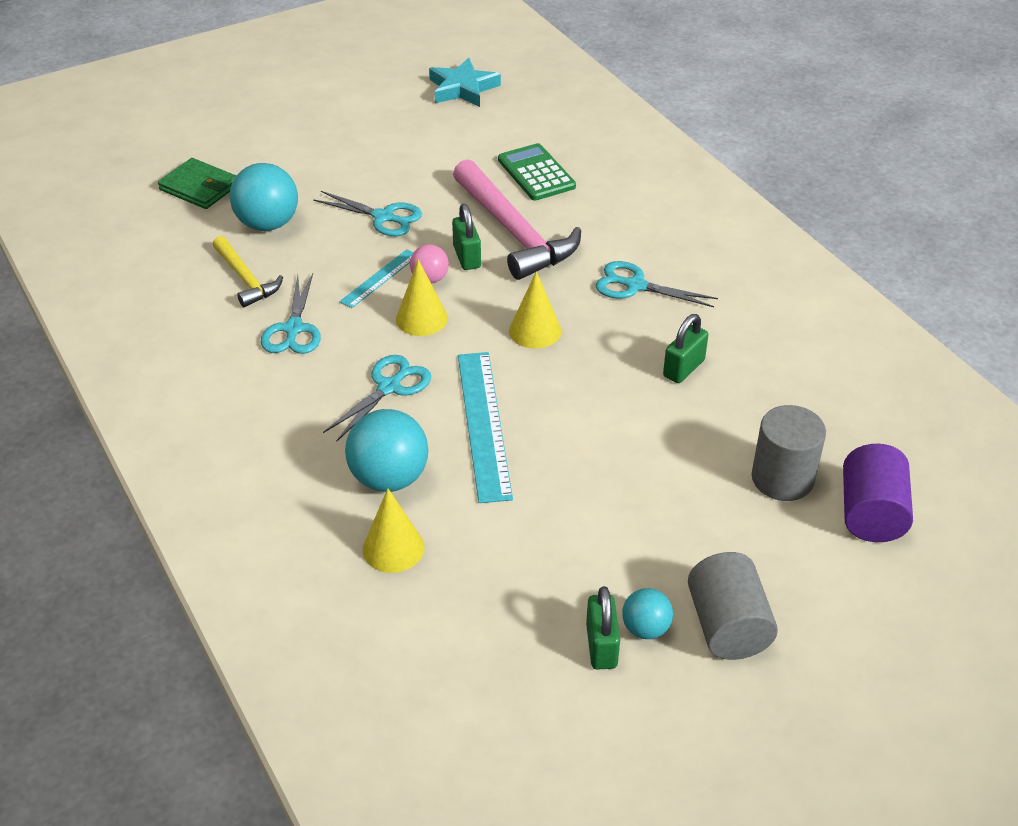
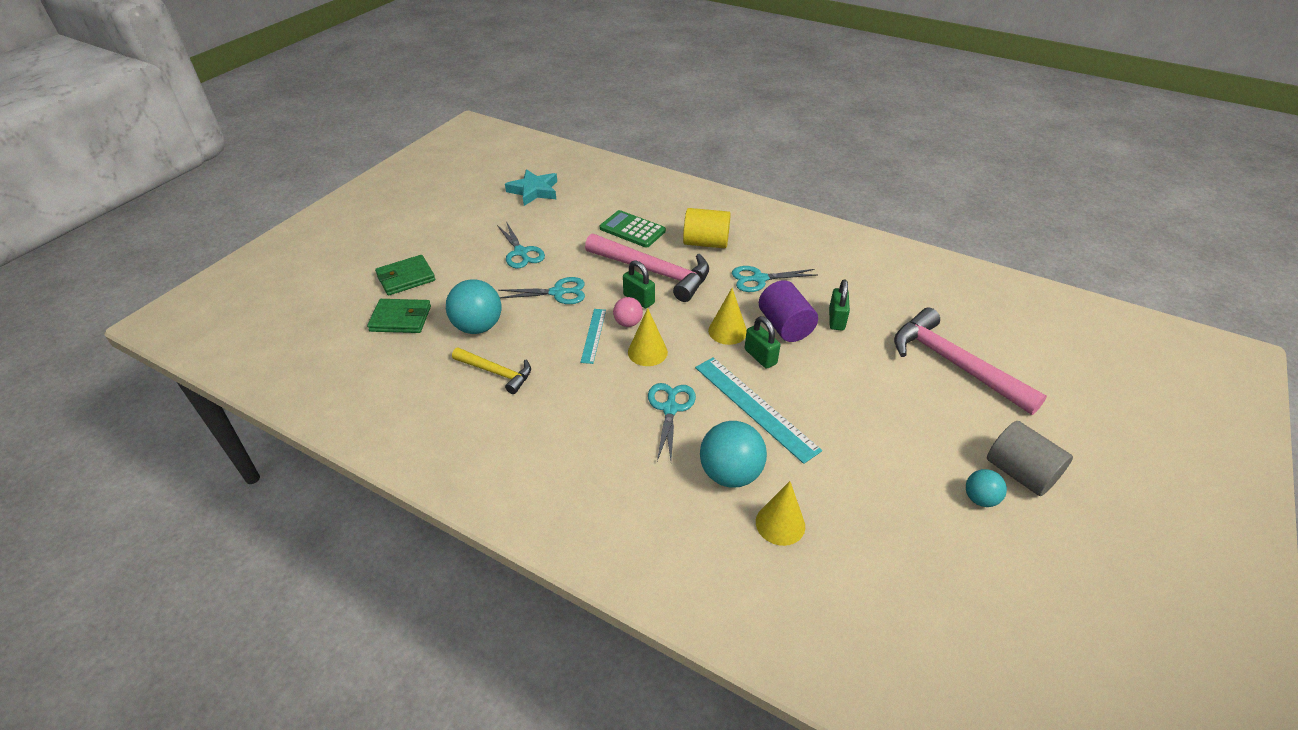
camera: 30 degrees left, 0 degrees up
turquoise scissors [261,273,321,354] -> turquoise scissors moved to [497,223,545,269]
green padlock [586,586,620,670] -> green padlock moved to [745,316,780,369]
grey cylinder [752,405,826,501] -> pink hammer [894,308,1047,415]
purple cylinder [843,444,913,542] -> purple cylinder moved to [759,280,818,342]
none -> green wallet [375,255,435,296]
none -> yellow cylinder [683,208,731,249]

